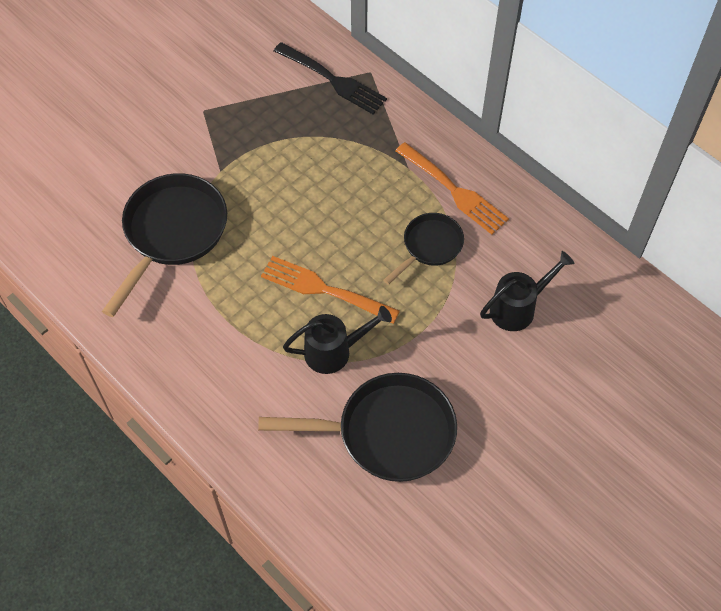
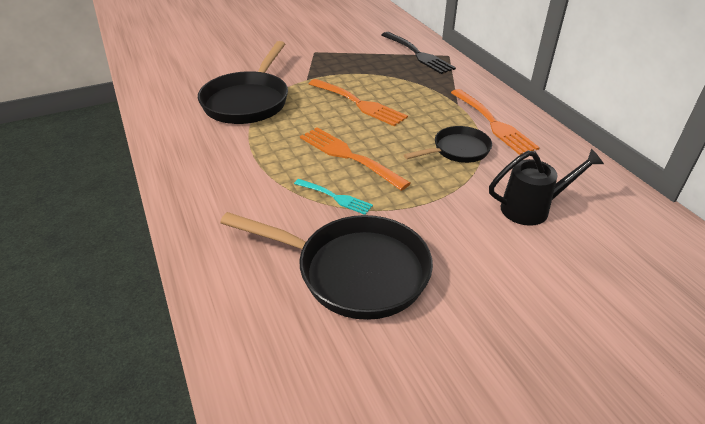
camera: 20 degrees right, 20 degrees down
black pan [102,173,227,317] -> black pan turned 150 degrees clockwise [198,41,288,124]
black watering can [283,306,392,374] -> turquoise fork [294,179,373,215]
none -> orange fork [309,79,408,126]

